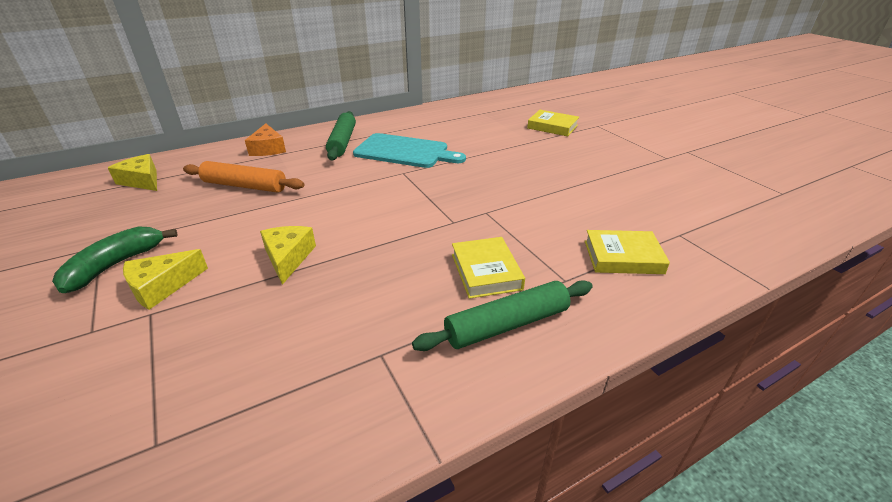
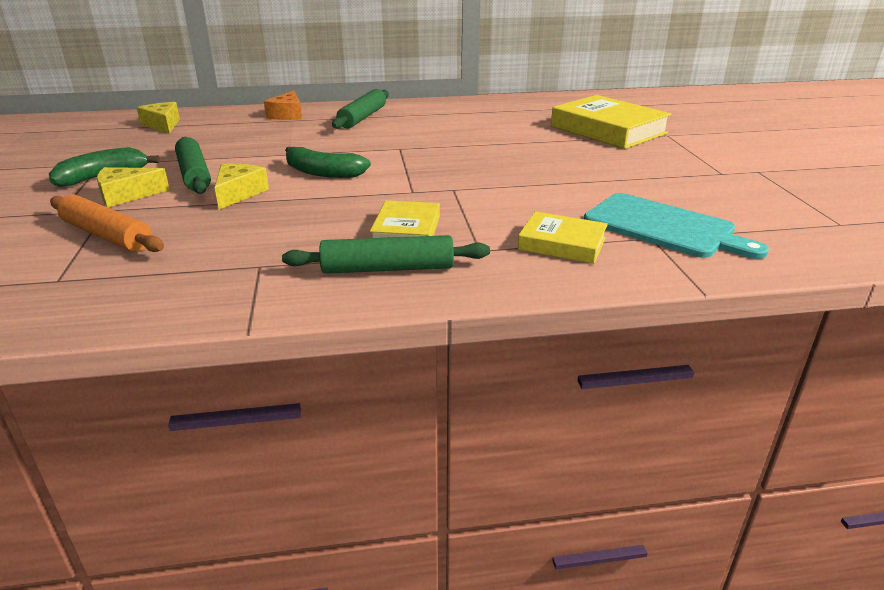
camera: 20 degrees right, 5 degrees down
orange rolling pin [183,161,304,193] -> orange rolling pin moved to [50,195,164,252]
turquoise cutting board [353,133,466,168] -> turquoise cutting board moved to [584,193,769,259]
yellow book [527,110,579,136] -> yellow book [551,95,672,149], size x1.78
none -> green rolling pin [175,137,211,194]
none -> green banana [285,147,371,178]

